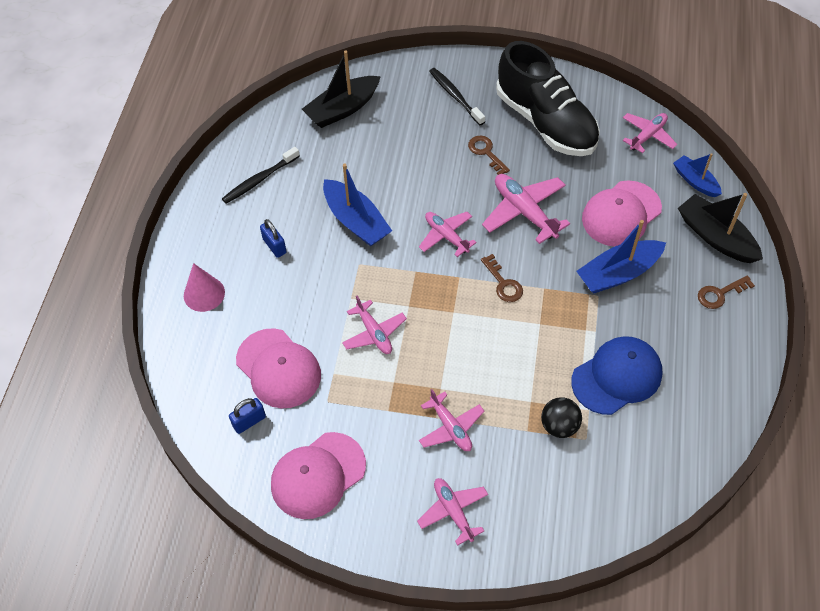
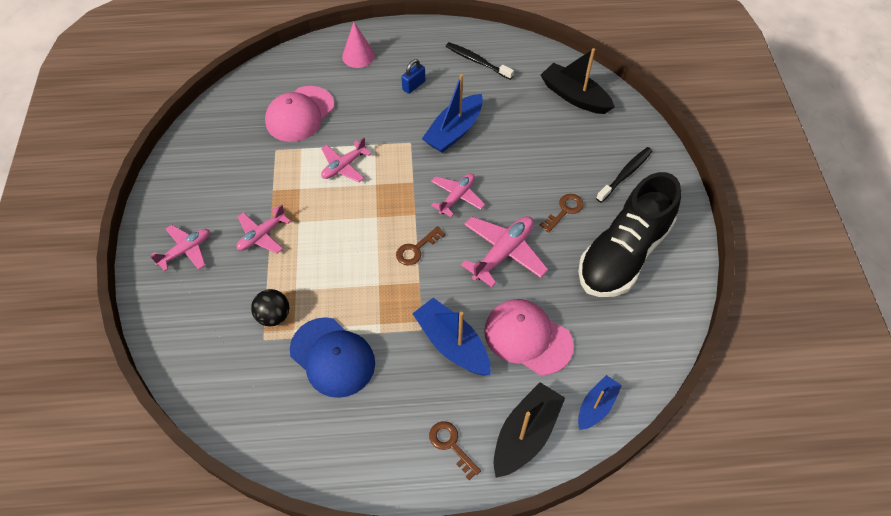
camera: 75 degrees right, 0 degrees up
blue padlock [229,398,266,434] -> none
pink cap [271,432,366,519] -> none
pink plane [623,113,677,153] -> none

